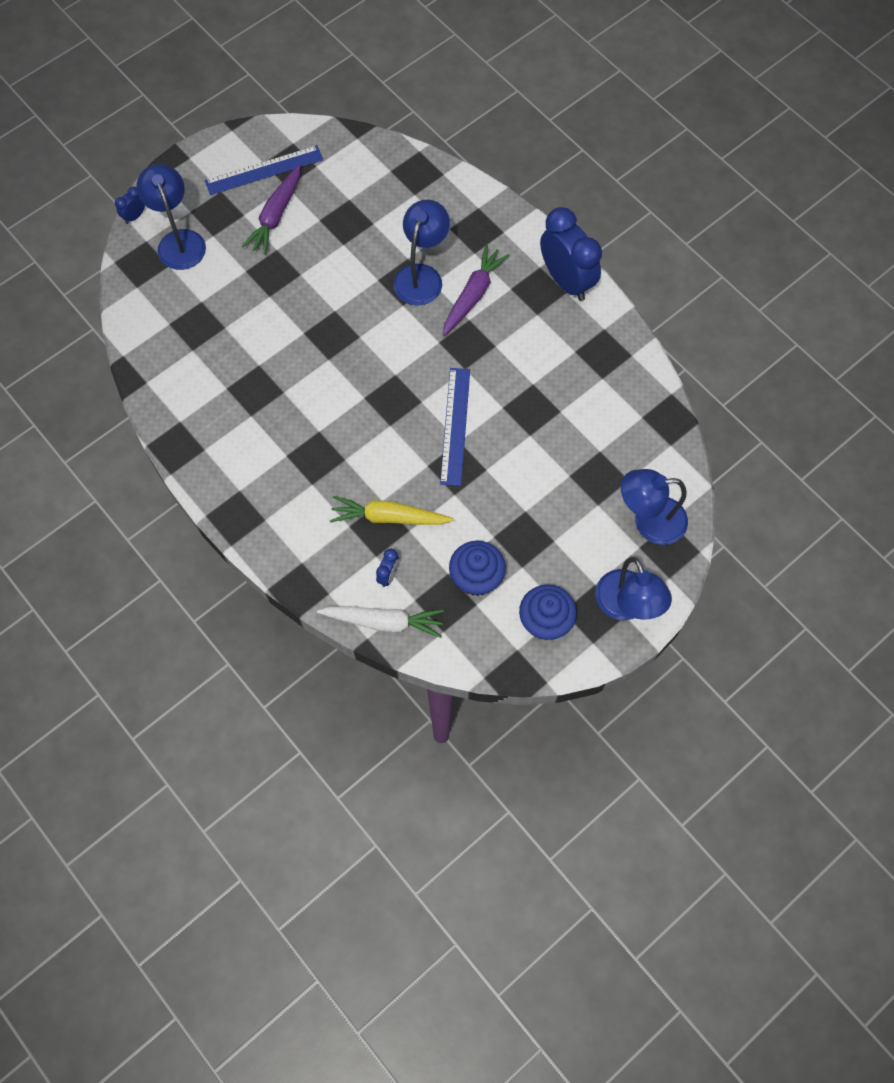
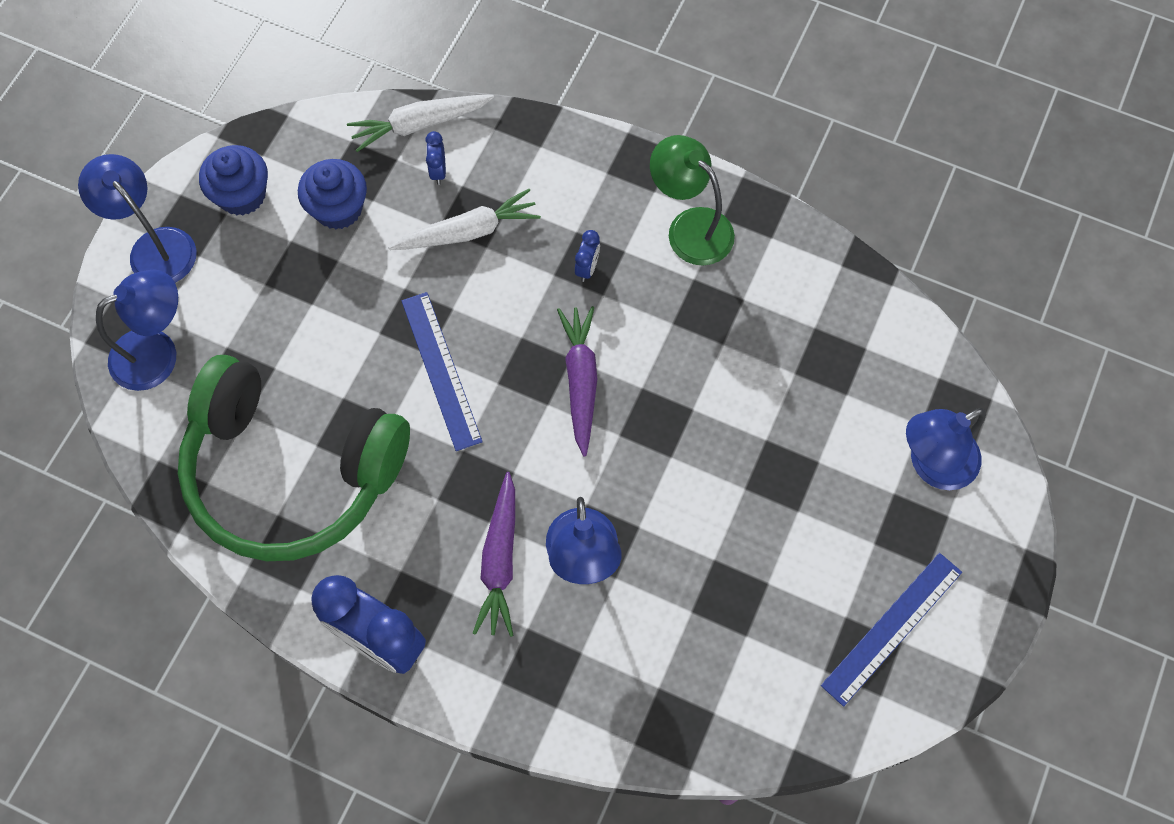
camera: 155 degrees right, 0 degrees up
blue clock [115,187,145,224] -> blue clock moved to [575,230,600,282]
blue lamp [136,164,206,270] -> blue lamp turned 105 degrees clockwise [906,408,986,490]
purple carrot [242,165,301,255] -> purple carrot moved to [557,306,597,457]
yellow carrot [330,496,454,525] -> white carrot [388,189,541,250]
none -> green headphones [178,355,410,561]
none -> green lamp [650,135,735,266]

